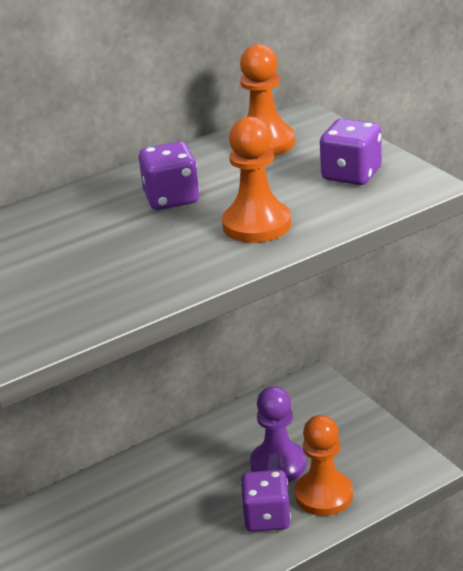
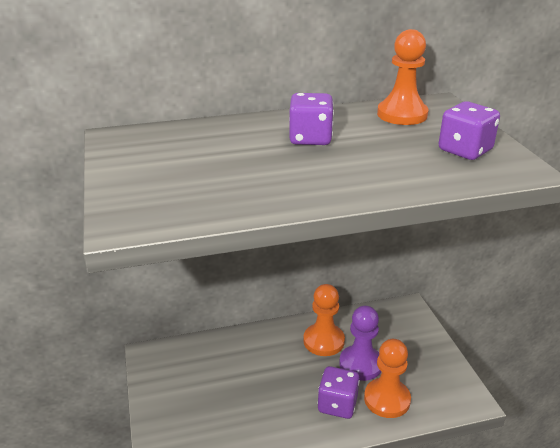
camera: 15 degrees right, 0 degrees up
orange pawn [222,117,291,243] -> orange pawn moved to [303,284,345,356]

